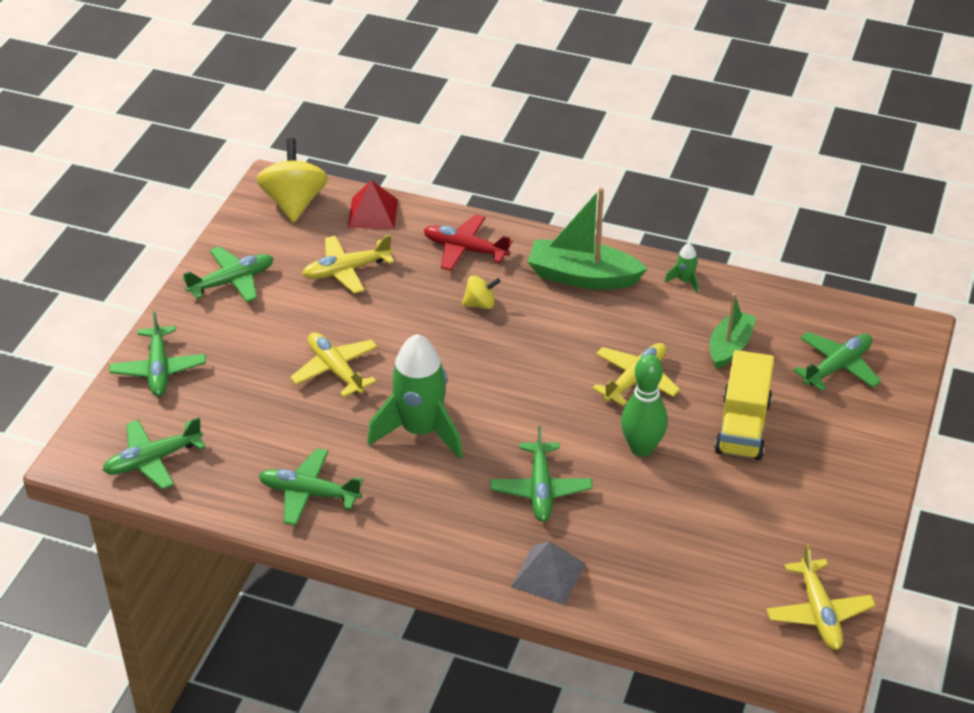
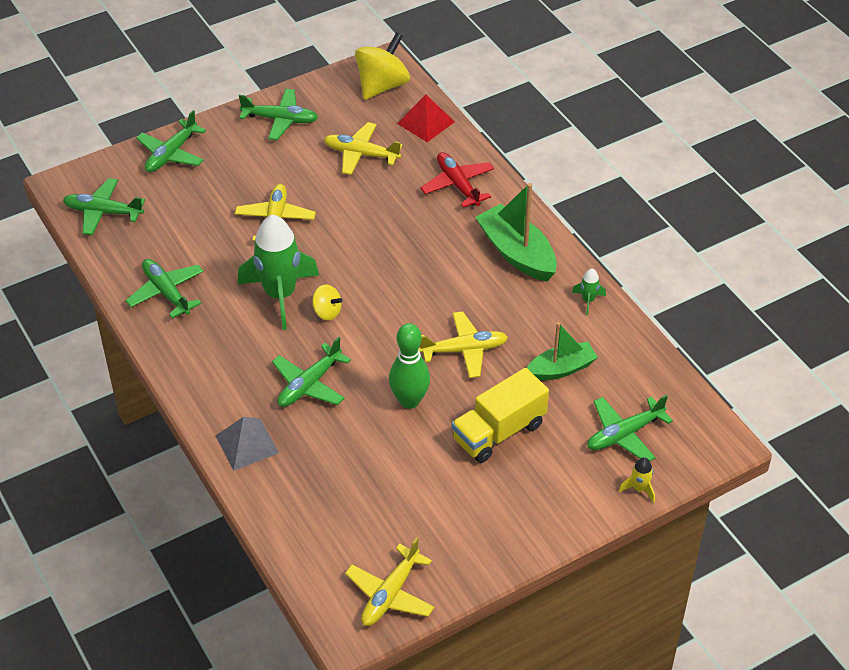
camera: 40 degrees right, 5 degrees up
yellow spinning top [462,275,501,309] -> yellow spinning top moved to [312,284,343,320]
green plane [793,332,881,391] -> green plane turned 150 degrees clockwise [588,395,673,461]
none -> yellow rocket [619,457,655,503]

